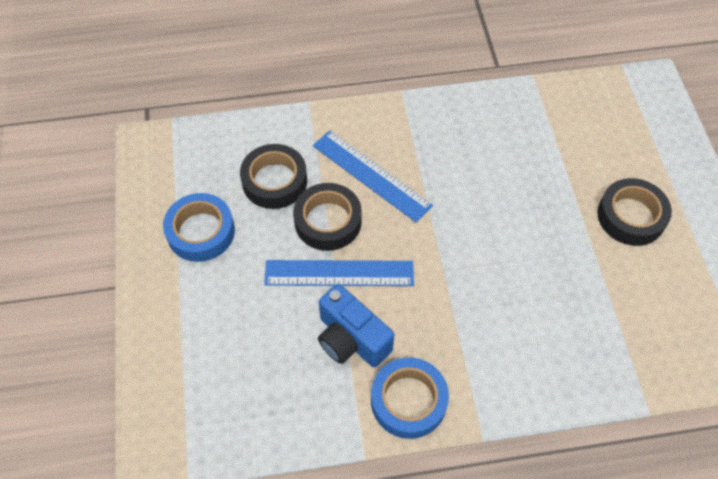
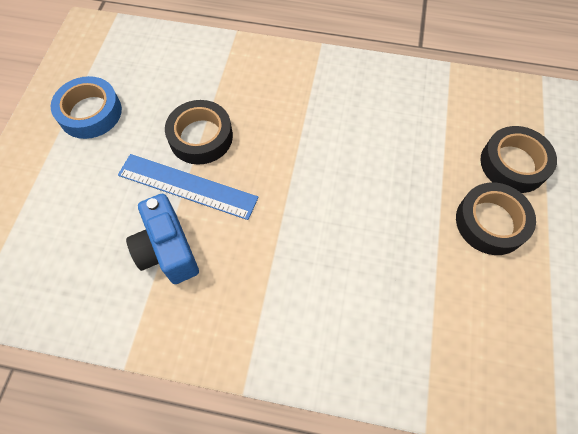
camera: 20 degrees right, 5 degrees up
black tape [240,144,307,209] -> black tape moved to [480,126,557,193]
blue ruler [313,130,433,223] -> none
blue tape [371,357,449,439] -> none

